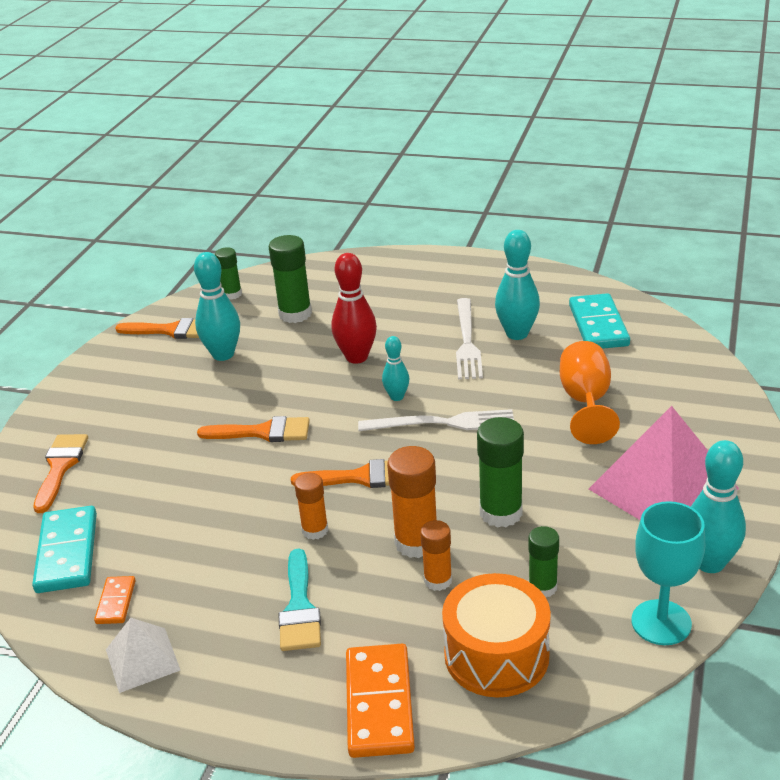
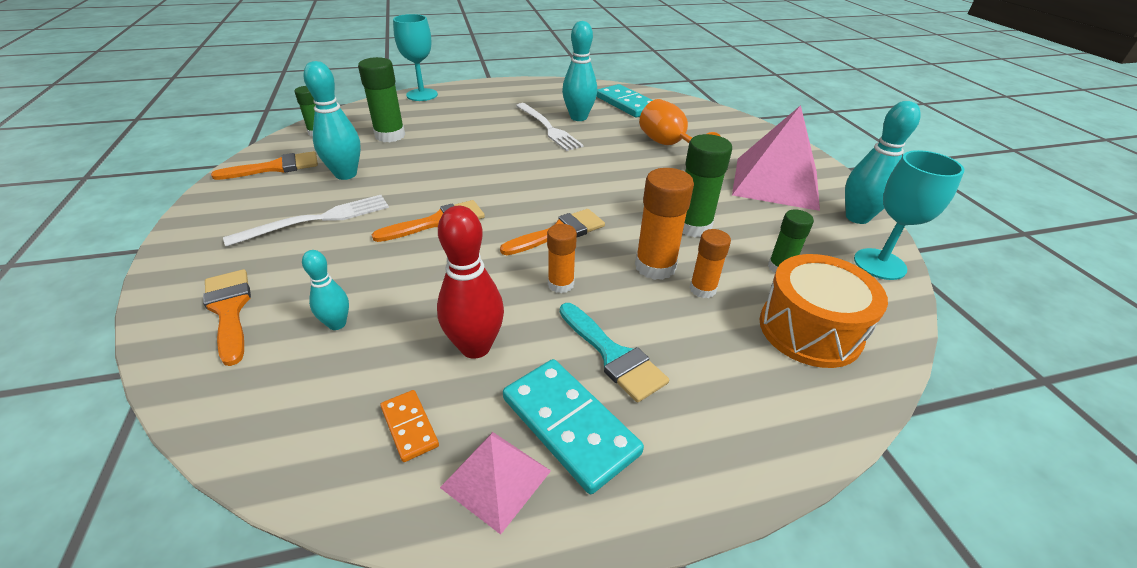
camera: 35 degrees left, 5 degrees up
turquoise domino [32,506,97,593] -> turquoise domino moved to [503,359,644,494]
white pyramid [106,618,180,693] -> pink pyramid [440,432,551,535]
red bowling pin [332,253,377,364] -> red bowling pin moved to [437,206,504,359]
orange domino [346,644,415,758] -> none
white fork [358,409,514,431] -> white fork moved to [223,195,389,247]
turquoise bowling pin [382,336,409,401] -> turquoise bowling pin moved to [302,250,349,330]
none -> turquoise goblet [393,14,438,101]

